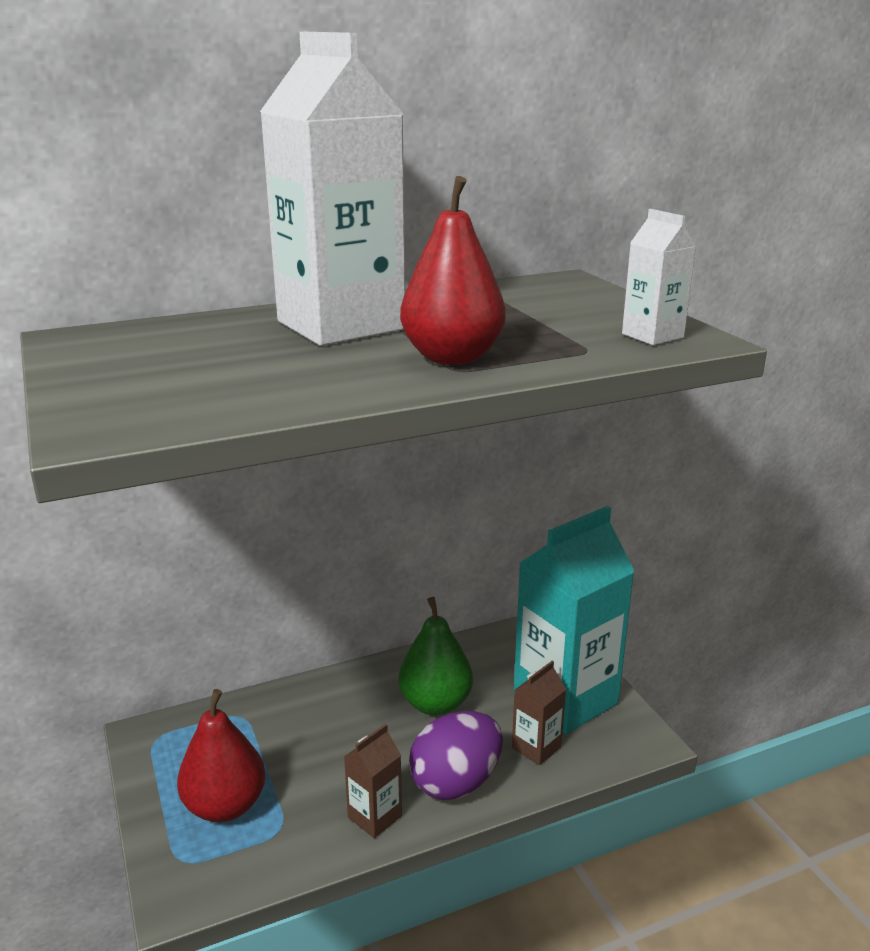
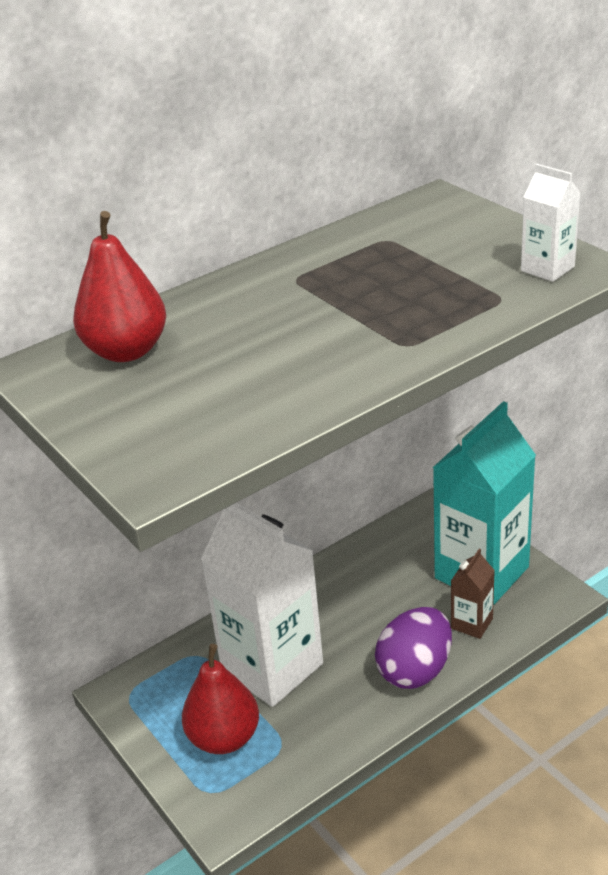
camera: 10 degrees left, 10 degrees up
white carton [260,32,405,346] -> white carton moved to [201,503,323,707]
brown carton [344,724,402,838] -> none
green pear [399,597,473,715] -> none
red pear [400,176,506,365] -> red pear moved to [73,211,166,362]

